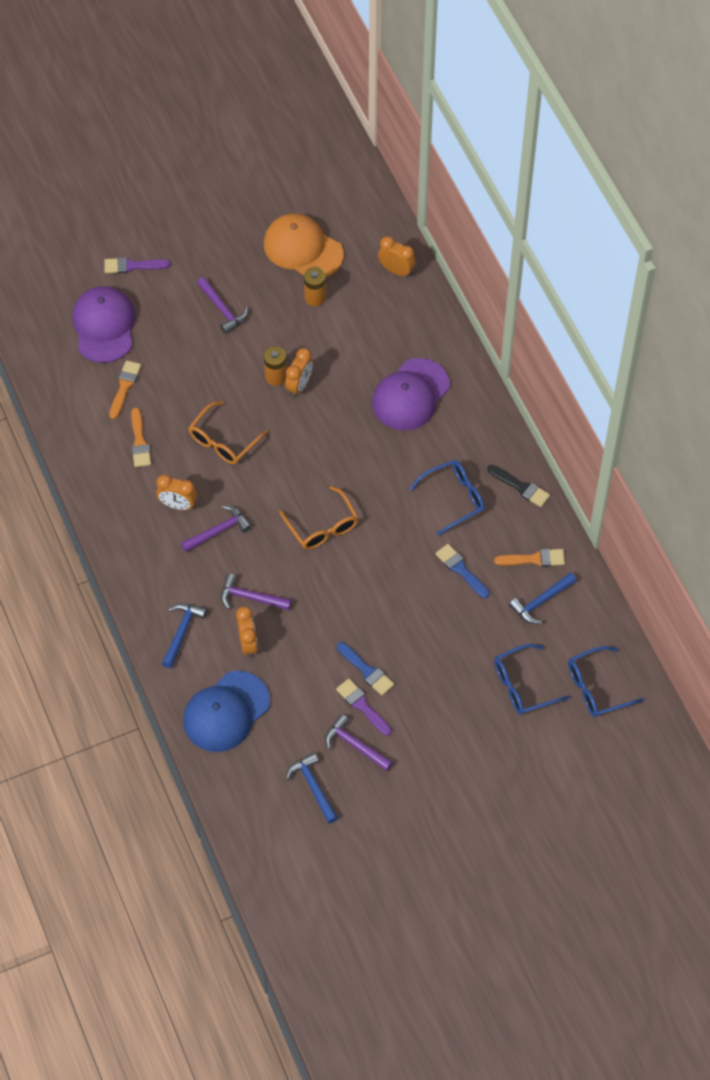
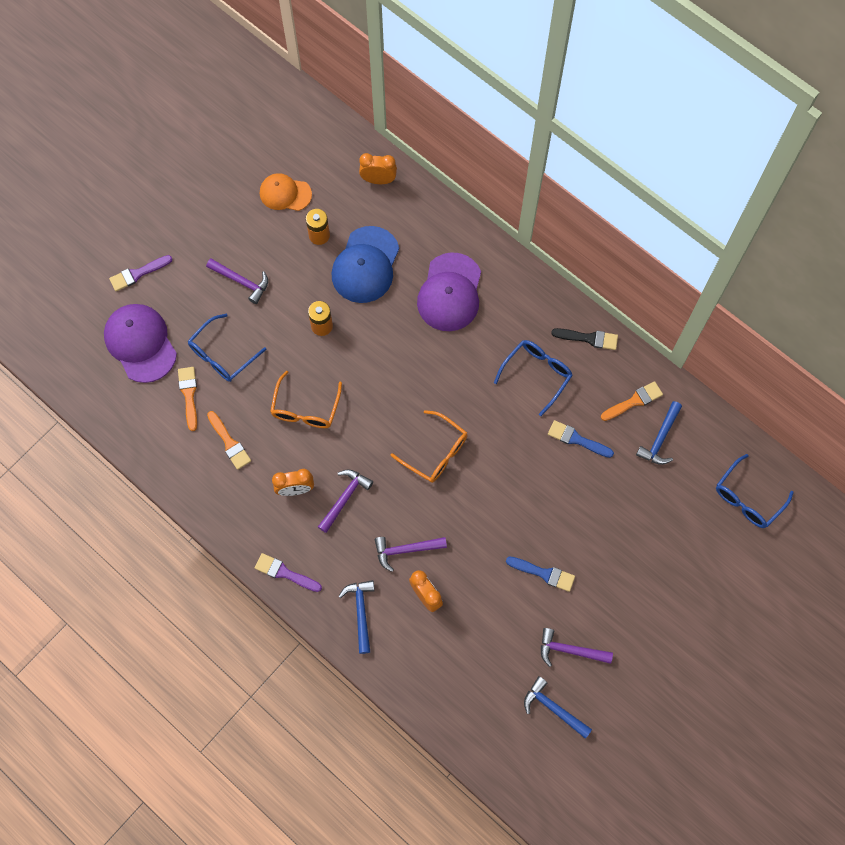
camera: 25 degrees left, 10 degrees up
blue cap [183,671,270,752] -> blue cap moved to [332,226,399,303]
orange cap [264,213,344,277] -> orange cap [260,173,312,211], size x0.64
orange clock [285,348,313,397] -> none
purple brush [336,679,392,736] -> purple brush moved to [255,553,322,592]
blue glasses [494,644,570,715] -> blue glasses moved to [188,314,266,382]

